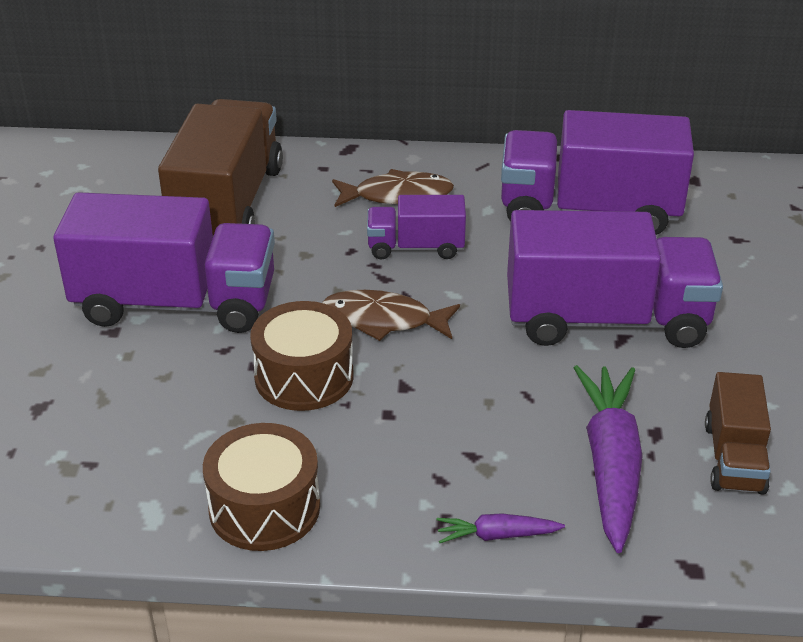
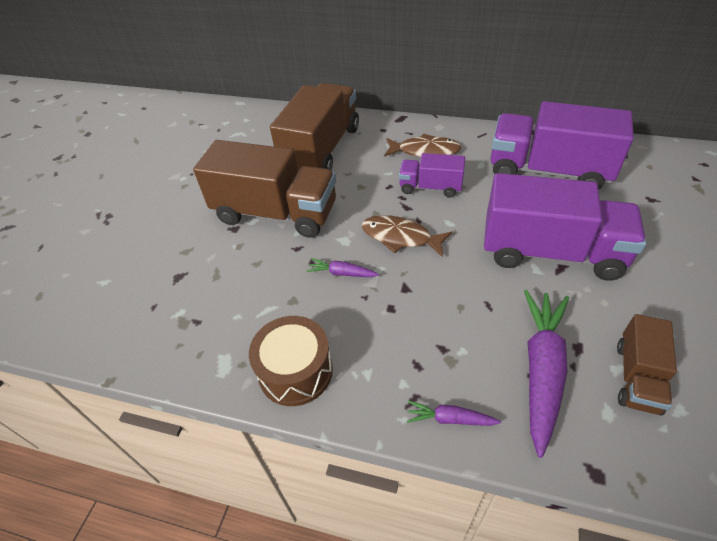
camera: 15 degrees right, 10 degrees up
purple truck [53,192,275,333] -> brown truck [193,140,336,238]
brown drum [250,301,354,411] -> purple carrot [307,258,379,277]

